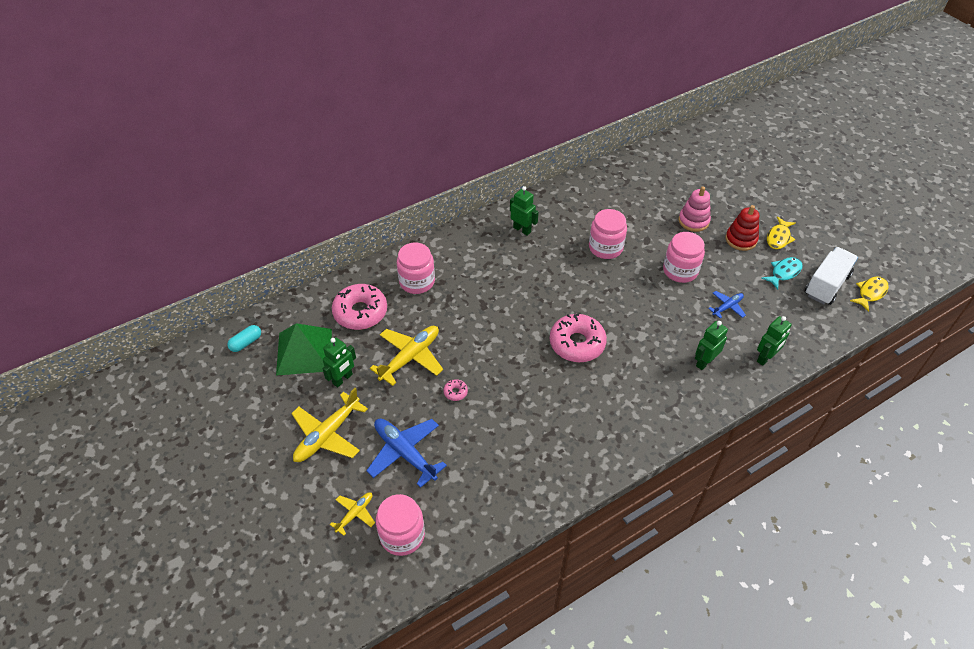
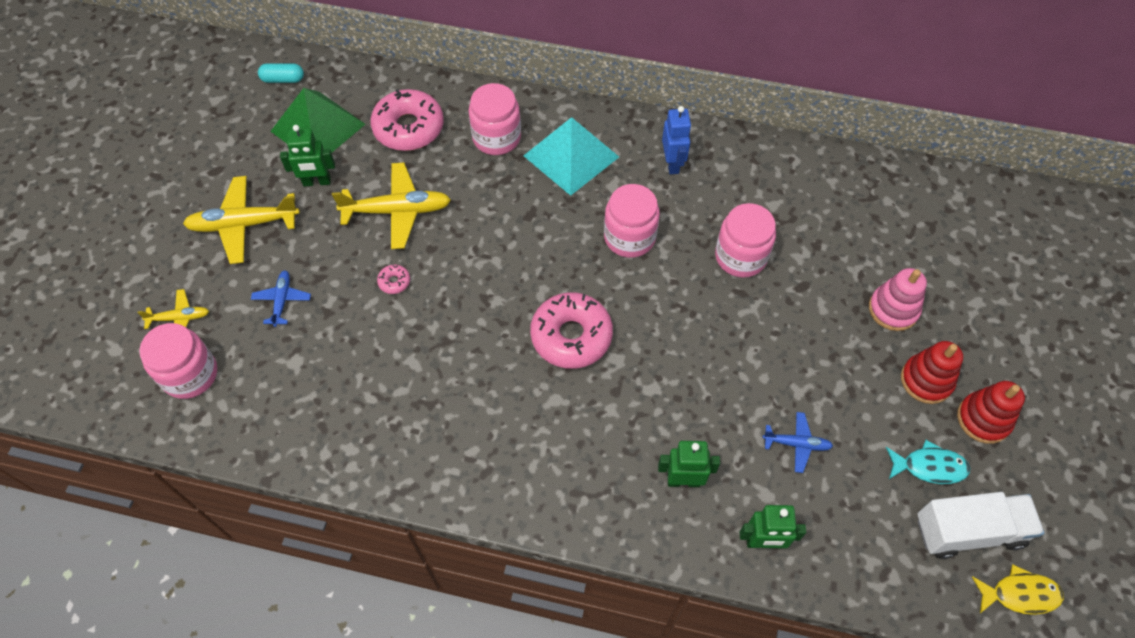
camera: 45 degrees right, 10 degrees up
blue plane [366,418,447,488] -> blue plane [251,270,311,327], size x0.54
green robot [510,186,538,236] -> blue robot [662,106,691,174]
pink jar [663,232,705,283] -> pink jar moved to [604,184,660,258]
yellow fish [767,216,796,249] -> red stacking toy [957,381,1025,444]
none -> turquoise pyramid [524,117,619,196]

